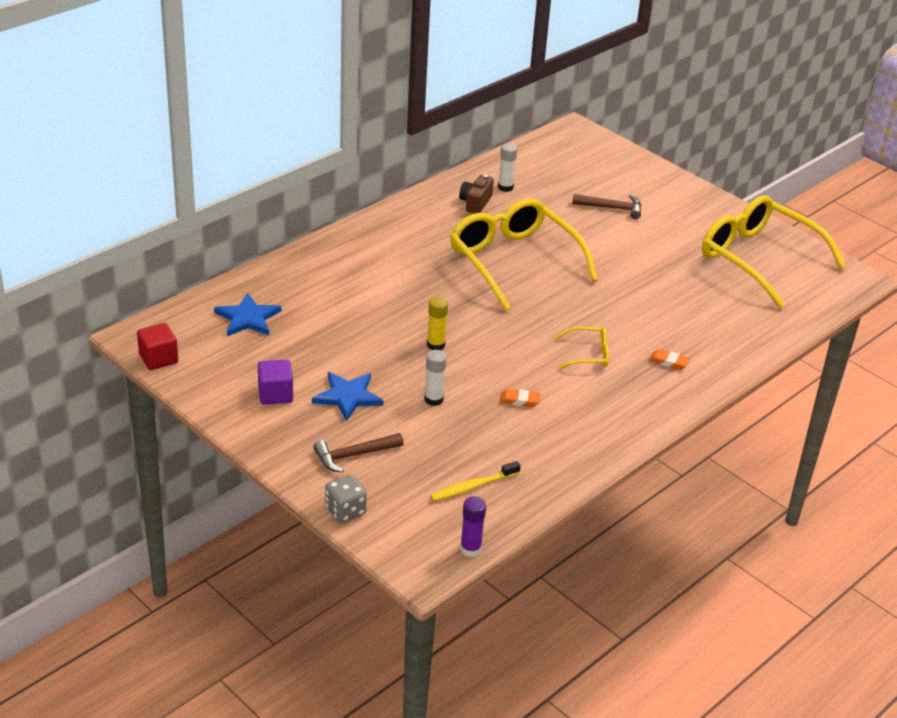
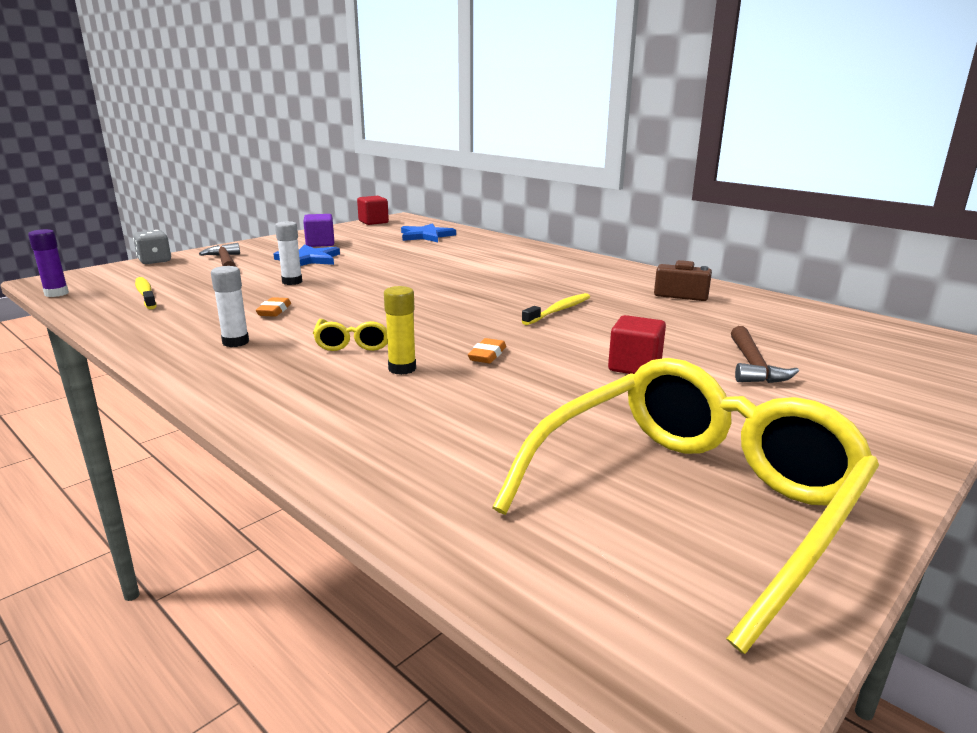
camera: 90 degrees right, 15 degrees down
yellow glue stick [427,297,448,350] -> yellow glue stick moved to [384,286,416,375]
yellow glasses [450,198,598,311] -> yellow toothbrush [522,293,590,325]
white glue stick [498,143,518,192] -> white glue stick moved to [211,266,249,347]
orange eraser [649,349,690,370] -> orange eraser moved to [468,338,506,363]
none -> red cube [608,315,666,374]

